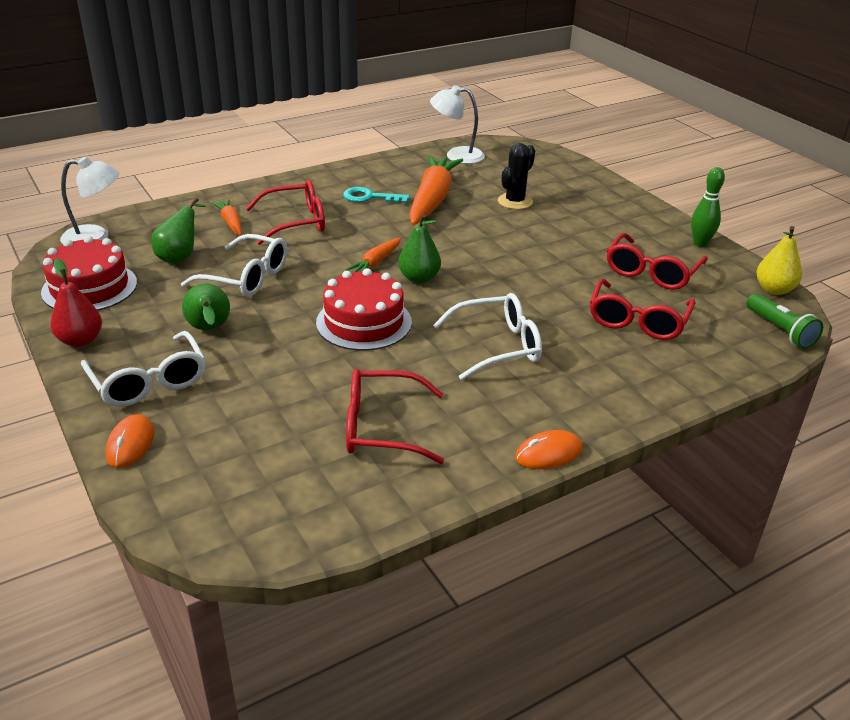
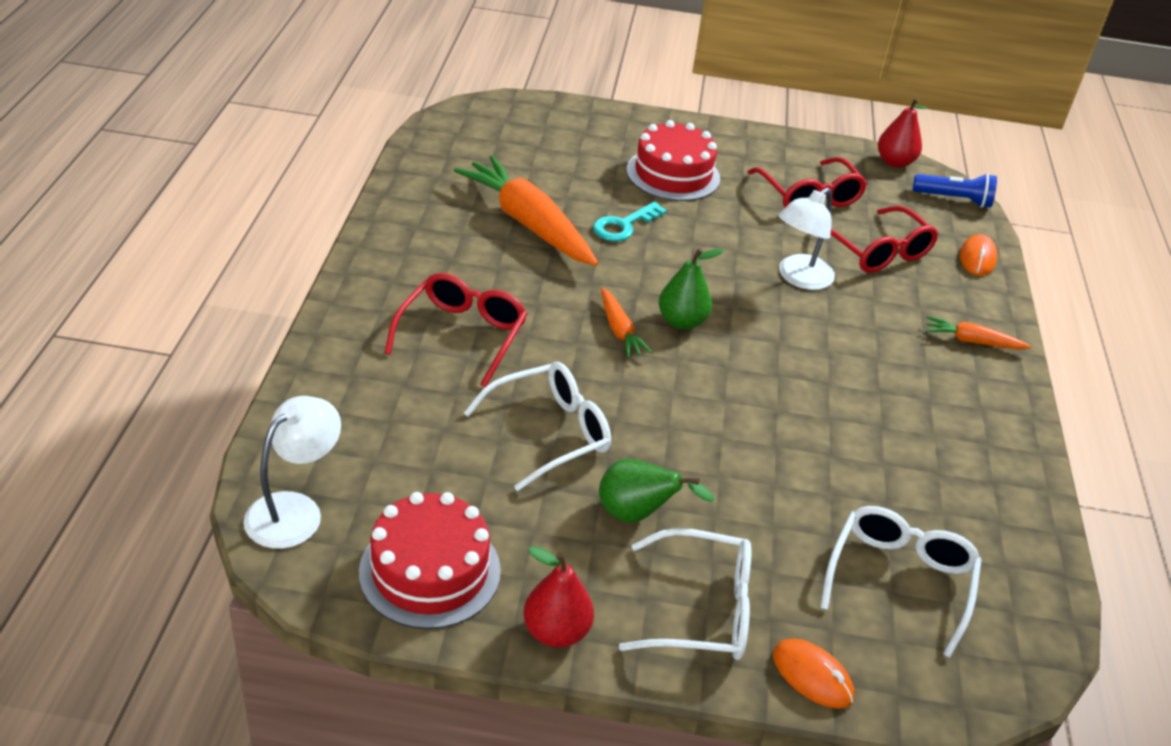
camera: 55 degrees left, 5 degrees up
green pear [151,197,206,264] -> none
orange carrot [211,199,242,236] -> orange carrot moved to [926,316,1032,350]
red cake [316,268,412,351] -> red cake moved to [626,120,720,201]
turquoise key [343,187,410,204] -> turquoise key moved to [593,202,667,241]
red glasses [346,368,444,464] -> none
white lamp [430,85,485,164] -> white lamp moved to [778,187,835,290]
white glasses [433,293,542,380] -> white glasses moved to [820,506,982,658]
black cactus [498,143,535,209] -> none
orange mouse [515,430,582,469] -> orange mouse moved to [960,234,997,276]
green bowling pin [691,167,725,247] -> none
green flashlight [747,293,823,349] -> blue flashlight [913,173,997,208]
yellow pear [756,226,802,295] -> red pear [878,98,927,168]

